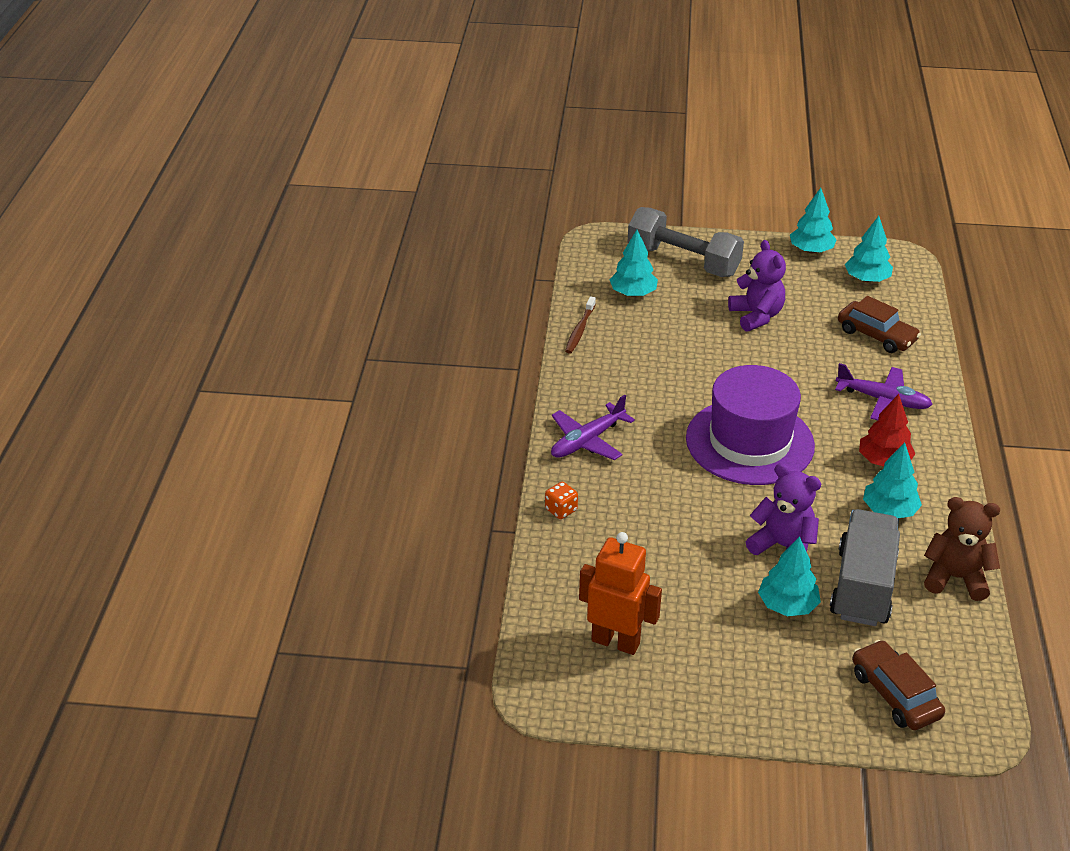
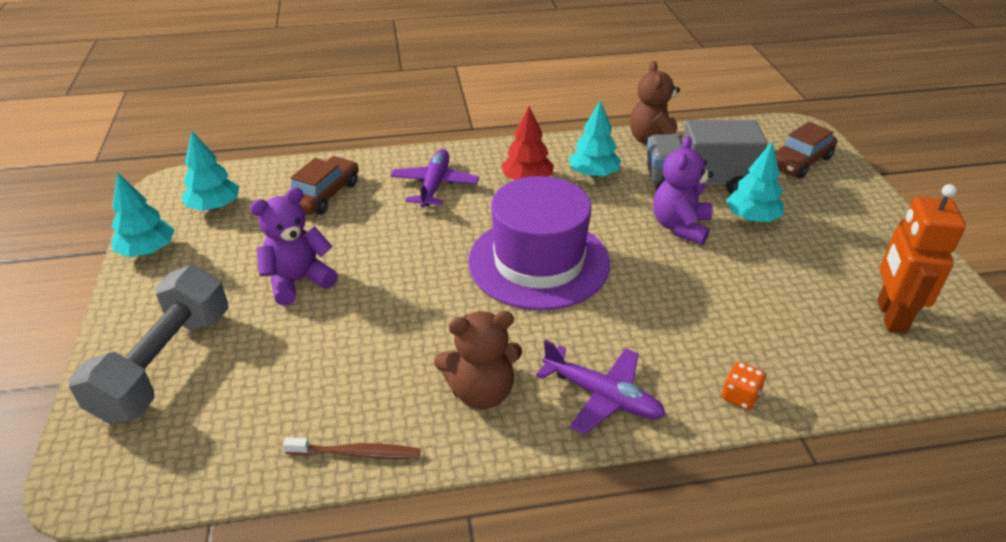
camera: 105 degrees left, 0 degrees up
turquoise tree [610,230,658,297] -> none
none -> brown teddy bear [434,311,522,409]

